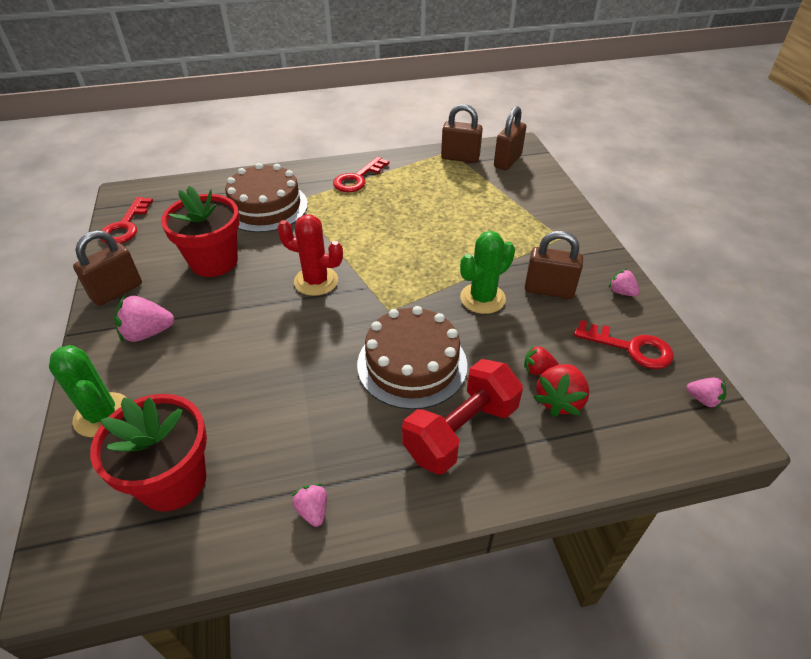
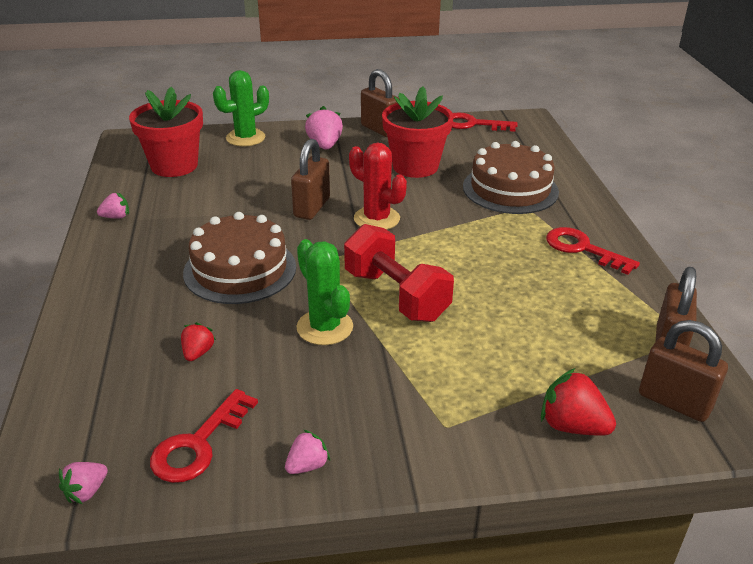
camera: 95 degrees right, 10 degrees down
red cactus [277,215,343,296] -> red cactus turned 75 degrees counterclockwise [349,142,407,230]
red dumbbell [402,359,523,474] -> red dumbbell moved to [344,224,454,322]
brown padlock [525,231,583,299] -> brown padlock moved to [291,139,330,220]
red strawberry [534,364,589,417] -> red strawberry moved to [541,368,616,436]

